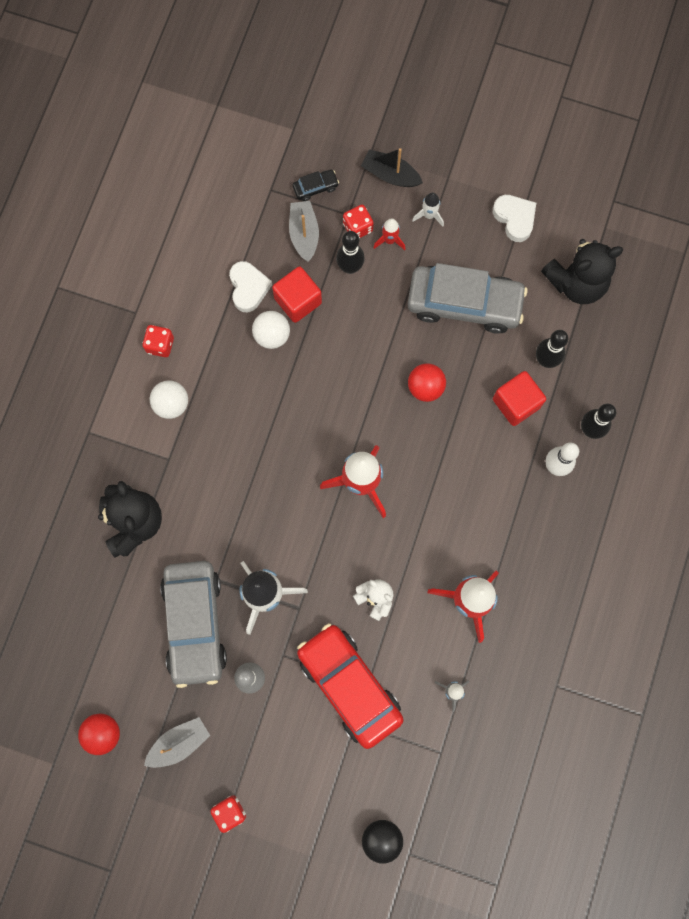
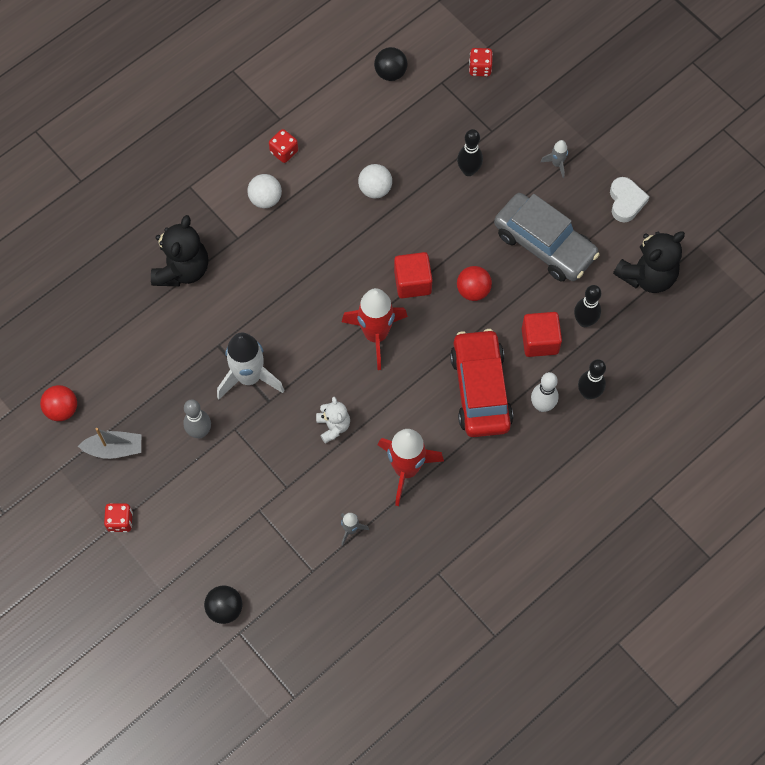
camera: 30 degrees right, 10 degrees down
grey car [160,561,227,688] -> none
white heart [229,261,272,312] -> none
red cube [272,266,322,323] -> red cube moved to [394,252,433,298]
grey boat [289,201,319,262] -> none
black car [293,170,339,201] -> none
red car [297,623,404,749] -> red car moved to [450,329,513,437]
red dice [343,205,374,238] -> red dice moved to [469,48,493,77]
black boat [361,148,423,187] -> none
red rocket [373,218,405,250] -> none
white rocket [412,192,444,227] -> grey rocket [541,140,568,178]
black teddy bear [541,239,623,304] -> black teddy bear turned 45 degrees counterclockwise [613,231,685,293]
none -> black ball [374,47,407,81]

